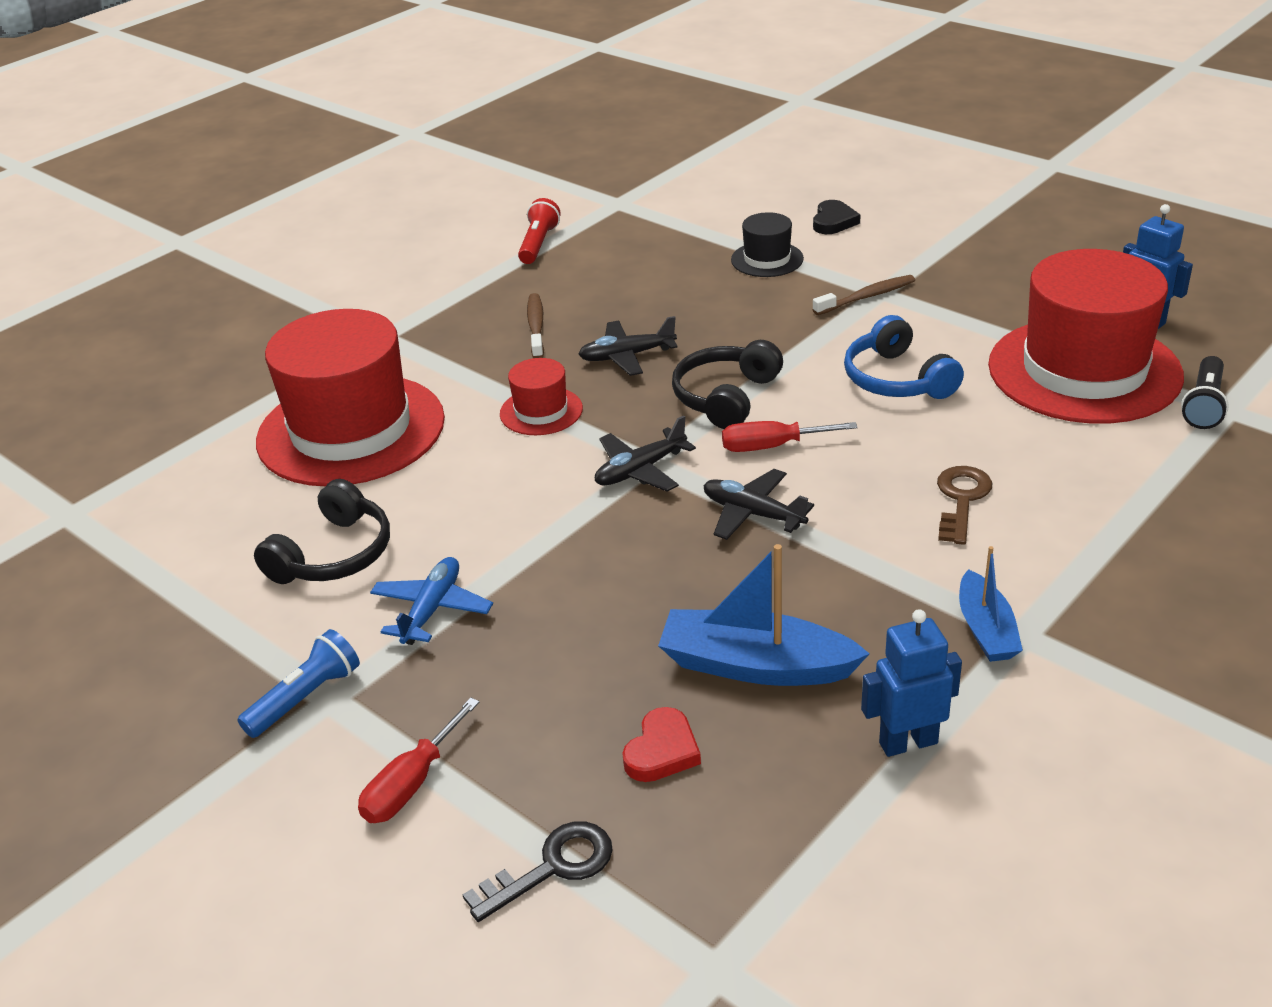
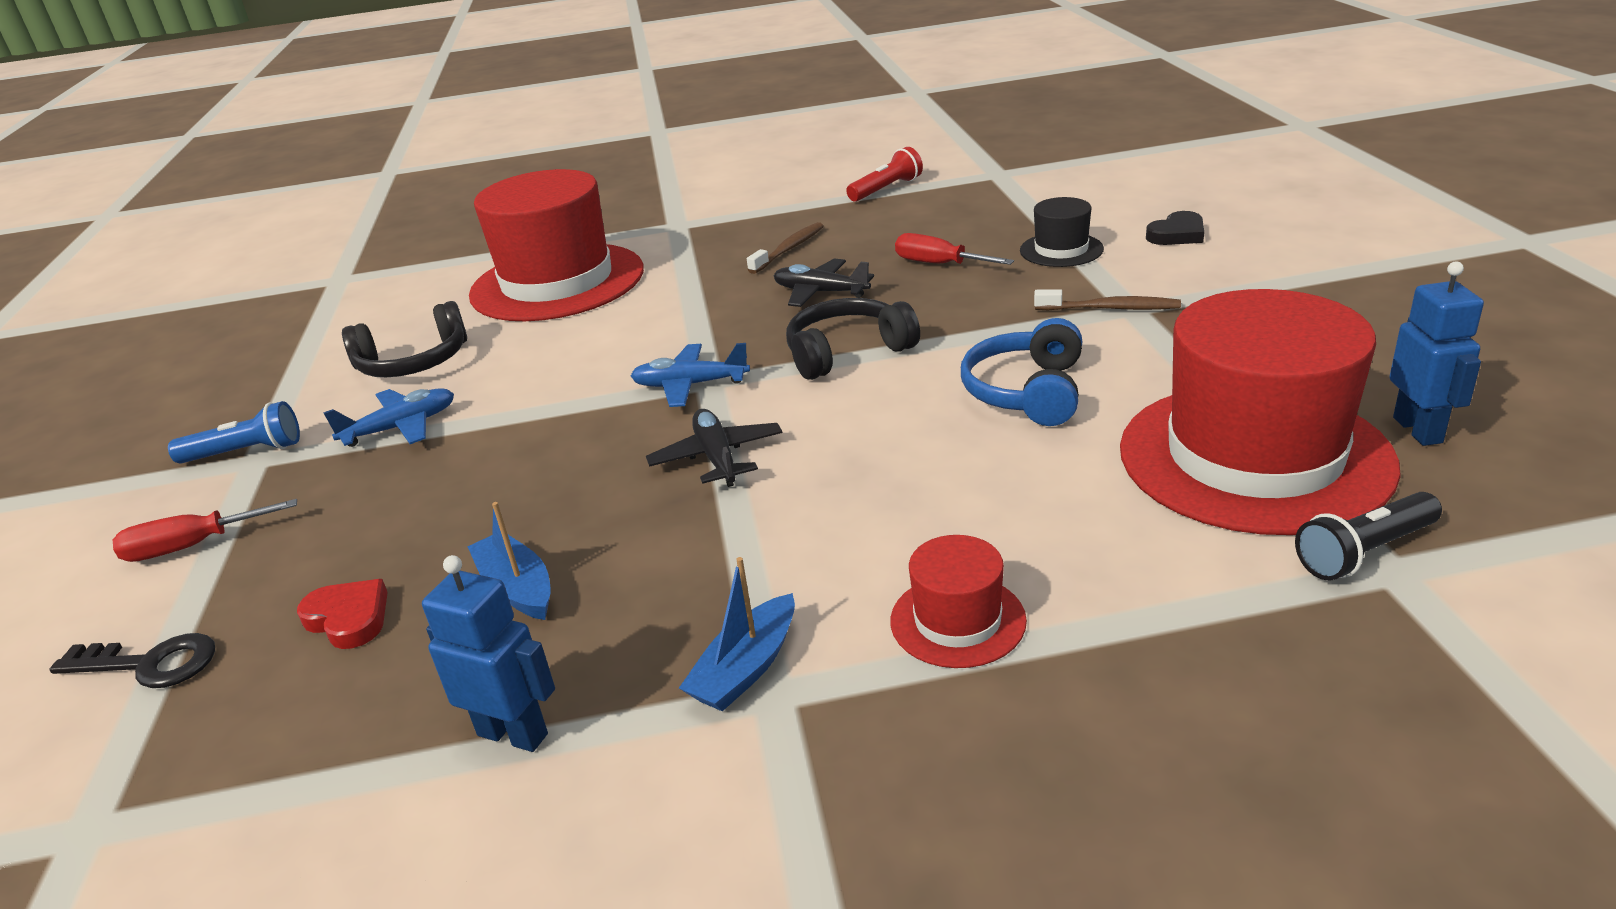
camera: 40 degrees right, 5 degrees down
red hat [500,358,583,435] -> red hat moved to [890,535,1027,668]
black plane [595,415,696,492] -> blue plane [631,343,750,407]
red heart [622,707,701,782] -> red heart turned 120 degrees counterclockwise [297,579,388,649]
blue boat [658,544,870,686] -> blue boat [467,502,551,620], size x0.62
red screwdriver [722,421,858,452] -> red screwdriver moved to [895,233,1014,265]
brown key [937,466,992,545] -> none

